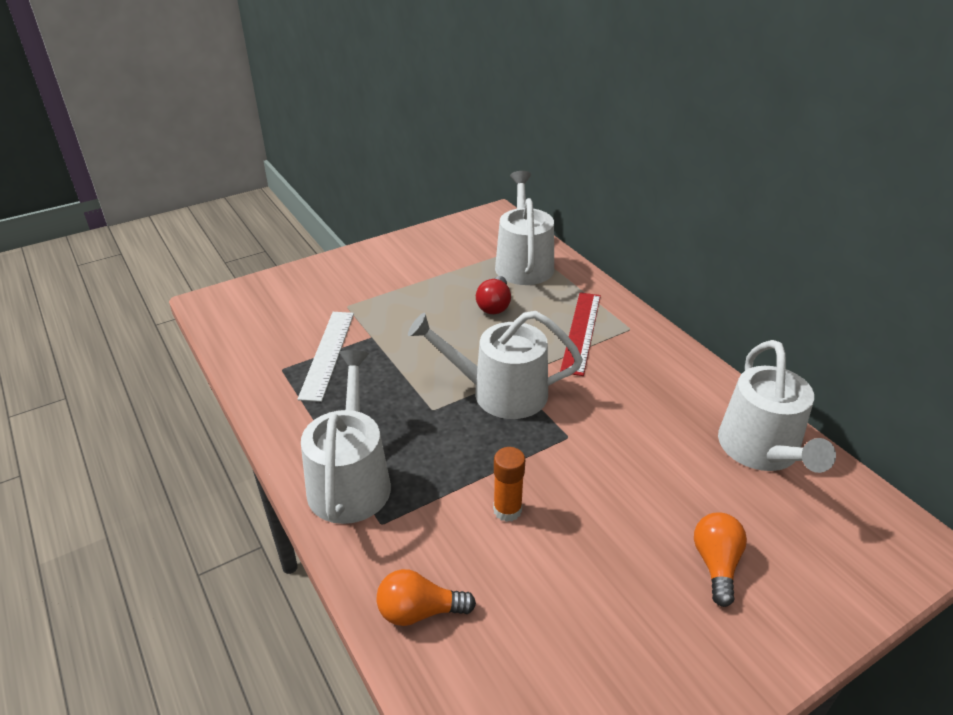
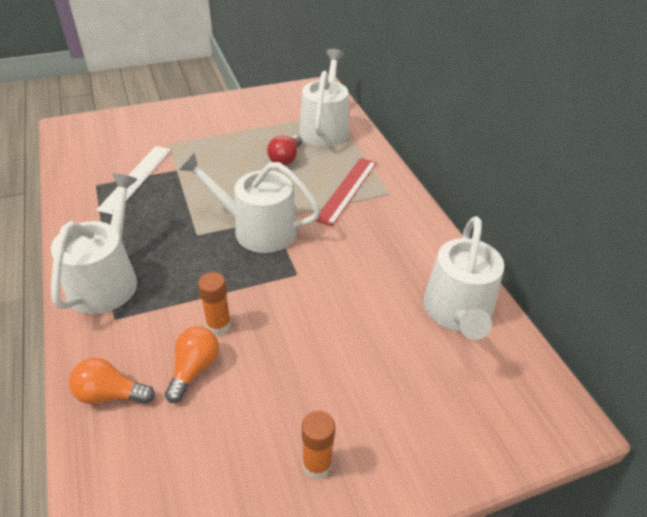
camera: 10 degrees right, 5 degrees up
orange light bulb [694,512,747,607] -> orange light bulb moved to [165,326,219,403]
none -> orange glue stick [302,411,335,479]

